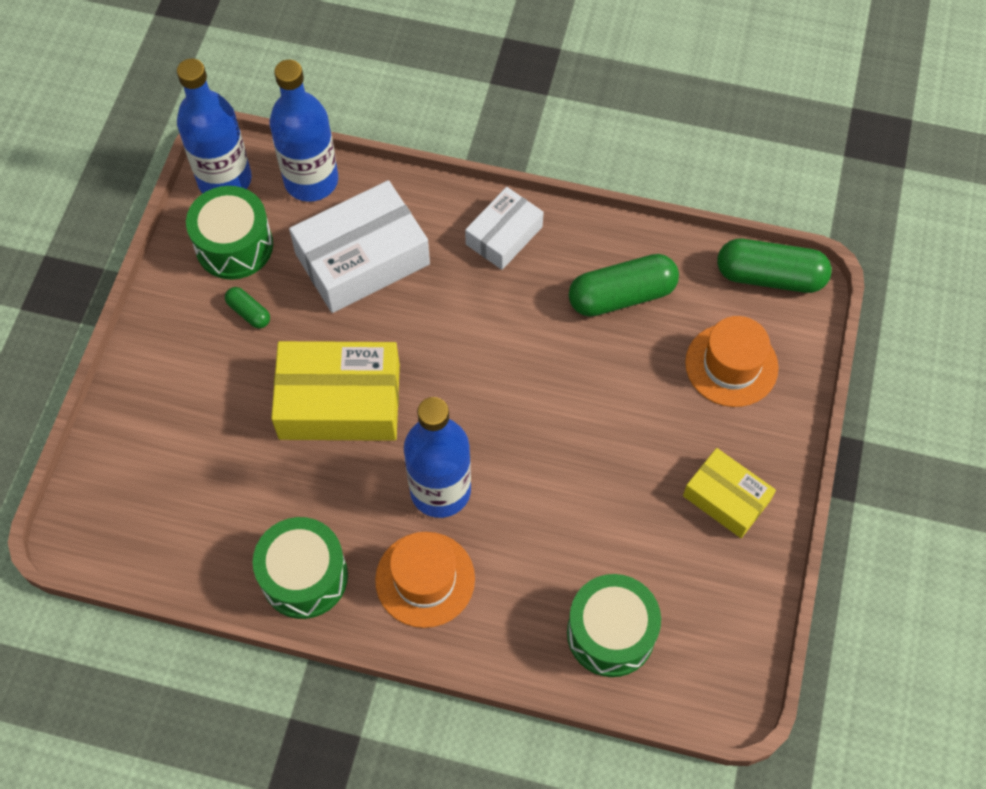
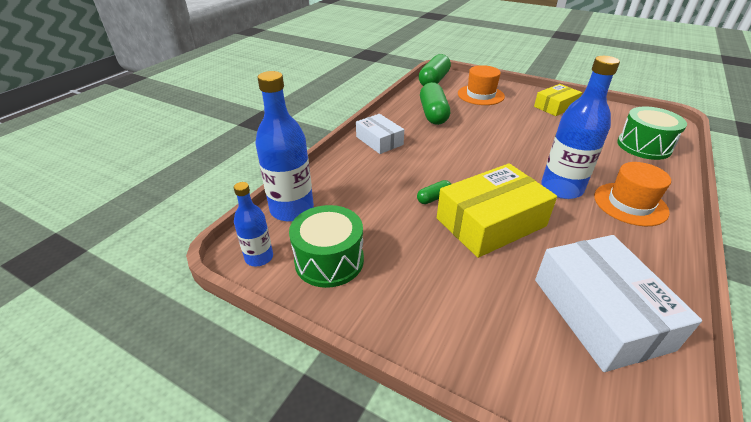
camera: 75 degrees left, 25 degrees down
blue bottle [177,59,252,193] -> blue bottle [234,182,273,267], size x0.57
green capsule [225,287,270,329] -> green capsule moved to [417,180,451,204]
green drum [253,517,348,619] -> none
yellow box [271,341,400,441] -> yellow box turned 45 degrees clockwise [437,163,557,258]
white box [289,180,430,313] -> white box moved to [535,235,702,372]

